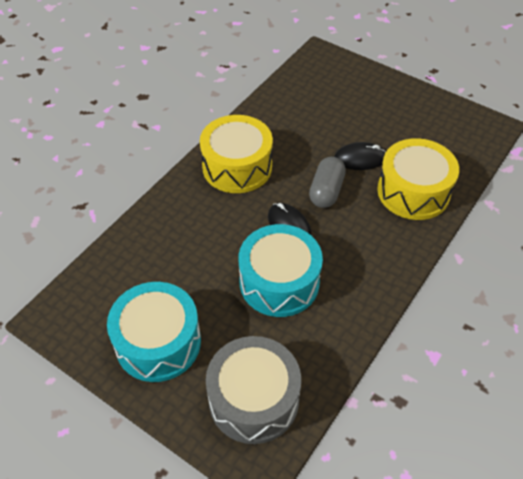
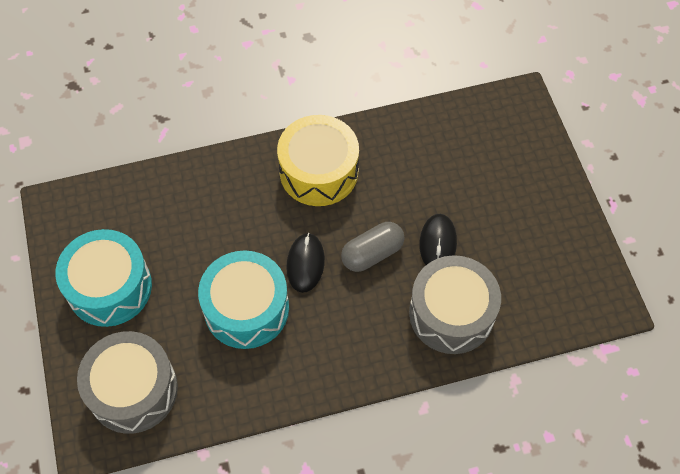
camera: 40 degrees right, 10 degrees up
black mouse [334,142,386,170] -> black mouse turned 60 degrees clockwise [419,214,457,265]
yellow drum [377,138,459,220] -> grey drum [409,255,501,354]

